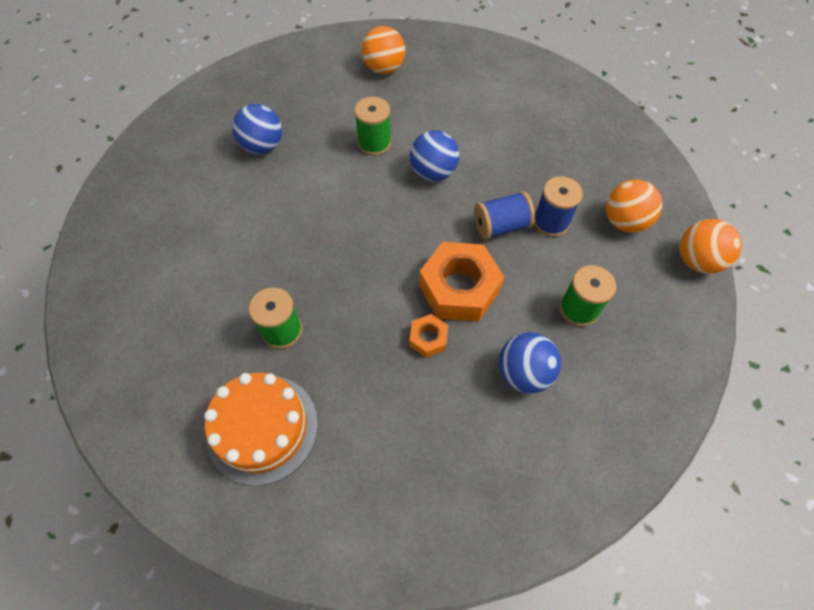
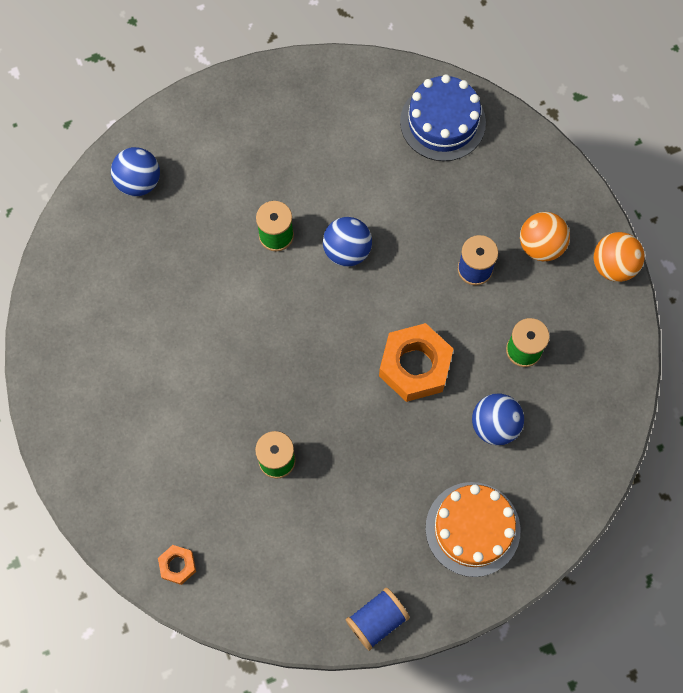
camera: 20 degrees left, 10 degrees up
orange cake [204,373,318,486] -> orange cake moved to [425,482,521,577]
blue ball [233,104,282,154] -> blue ball moved to [111,147,160,196]
orange ball [362,26,405,74] -> none
orange nut [409,314,448,358] -> orange nut moved to [158,545,196,585]
blue spool [474,191,535,240] -> blue spool moved to [346,587,410,651]
none -> blue cake [400,74,486,161]

